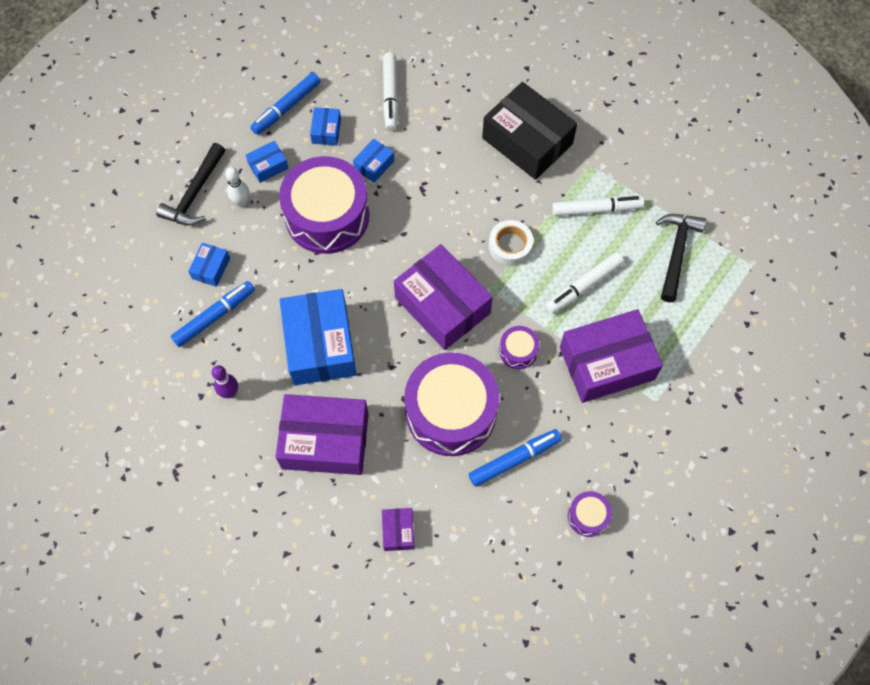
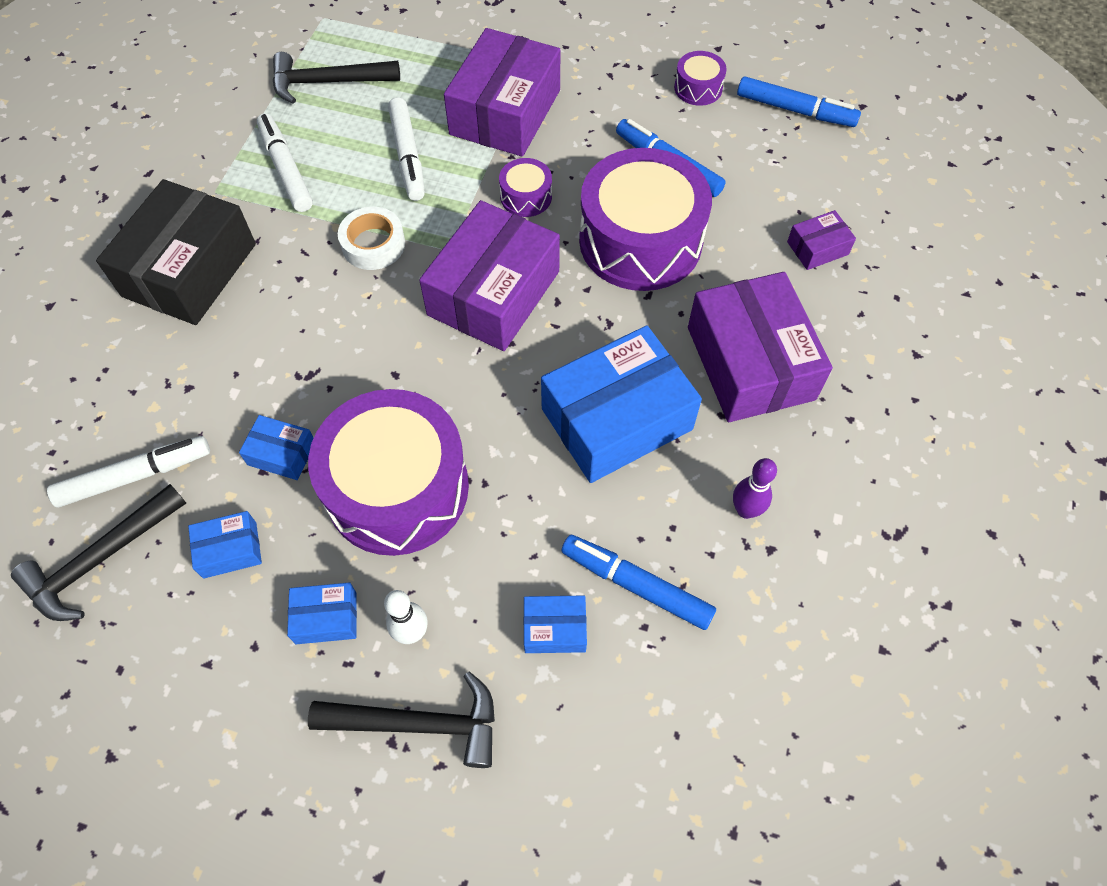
camera: 110 degrees left, 5 degrees down
blue box [246,141,289,183] -> blue box turned 45 degrees counterclockwise [287,583,357,644]
blue marker [251,72,321,135] -> blue marker moved to [737,76,861,127]
white marker [545,252,624,314] -> white marker turned 45 degrees clockwise [388,98,425,201]
purple box [560,309,663,403] -> purple box turned 60 degrees clockwise [444,28,560,157]
none -> black hammer [11,484,186,621]

